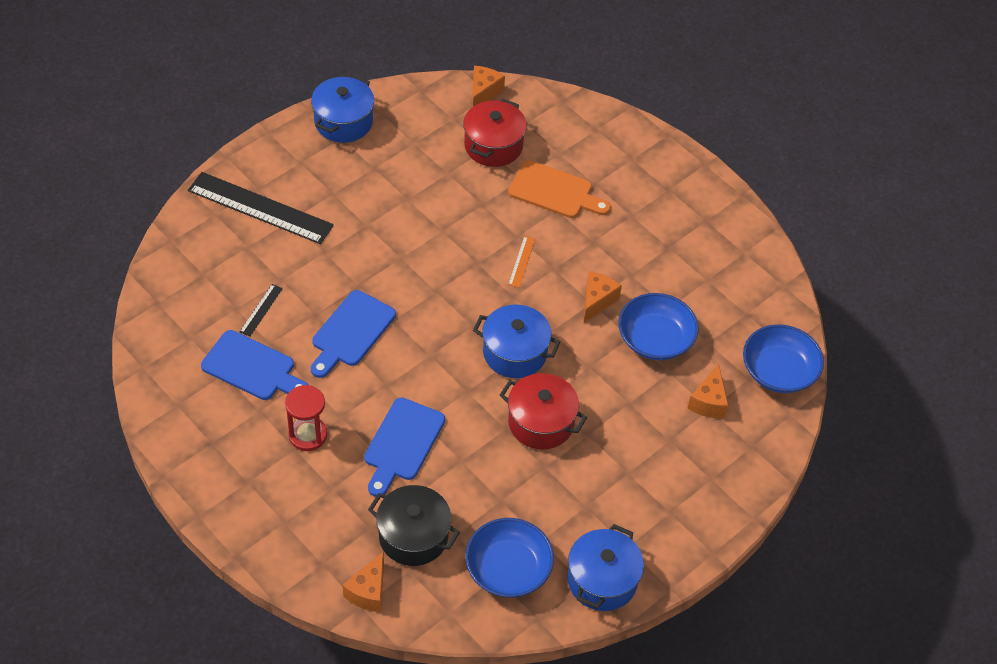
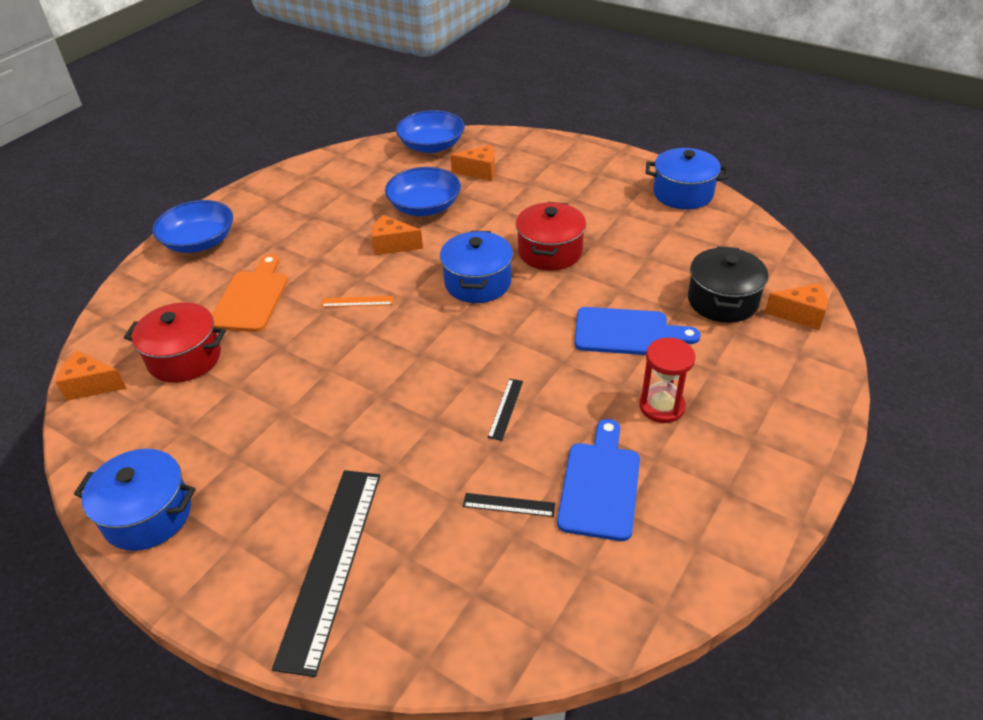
camera: 100 degrees left, 10 degrees down
blue cutting board [311,290,396,378] -> black ruler [487,379,523,441]
blue bowl [465,518,554,597] -> blue bowl moved to [152,200,233,253]

